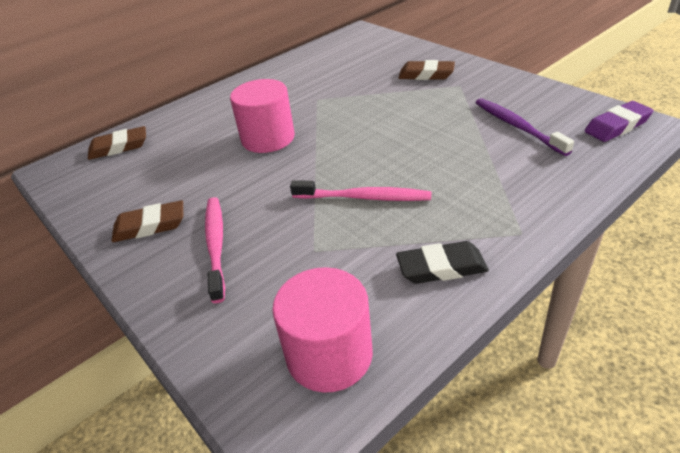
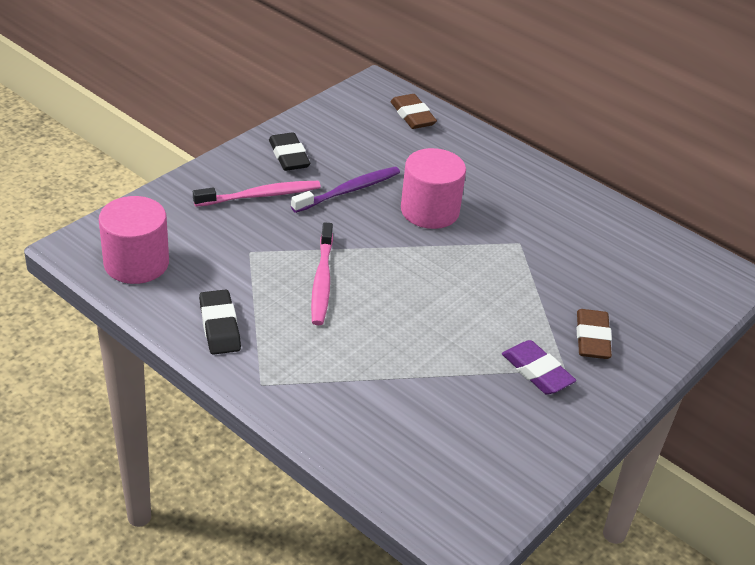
camera: 75 degrees right, 0 degrees up
brown eraser [111,200,183,242] -> black eraser [269,132,310,171]
purple toothbrush [475,98,574,156] -> purple toothbrush moved to [291,167,400,213]
purple eraser [584,101,654,142] -> purple eraser moved to [502,340,576,395]

